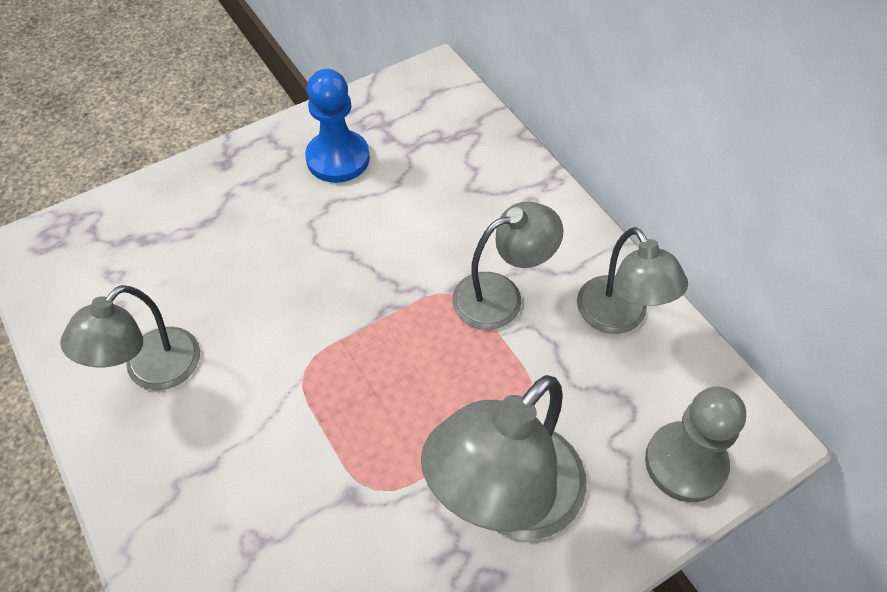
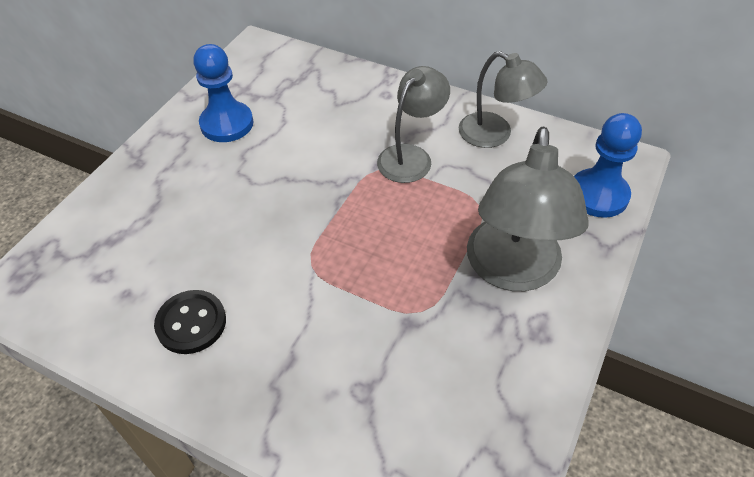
camera: 30 degrees left, 5 degrees down
grey lamp [60,285,200,390] -> black button [154,290,226,354]
grey pawn [645,387,746,502] -> blue pawn [574,113,642,218]

